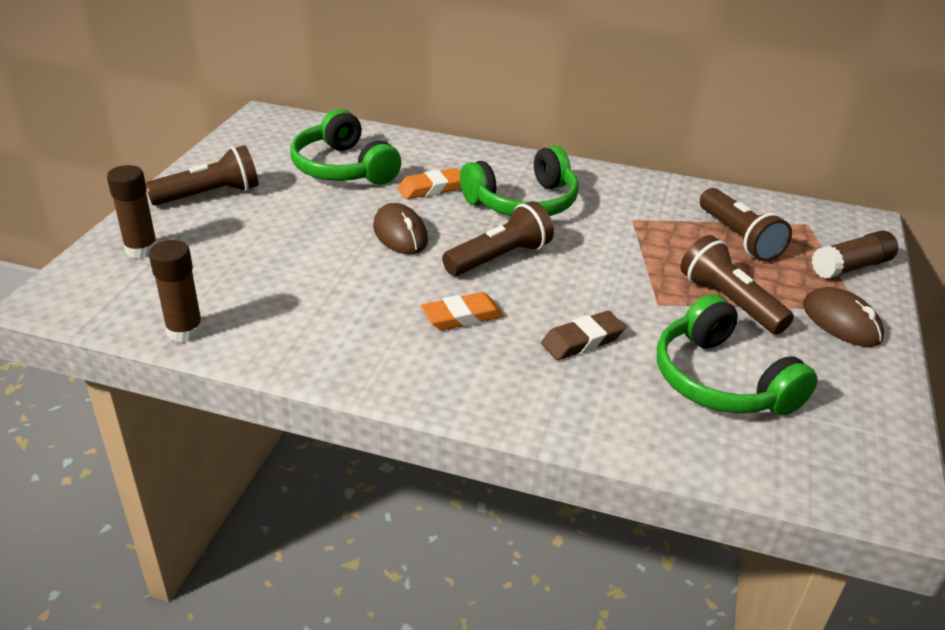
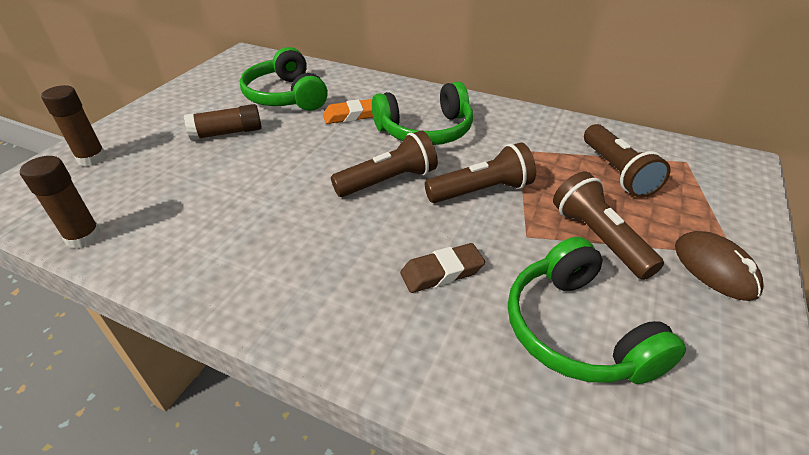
camera: 10 degrees right, 5 degrees up
brown flashlight [146,145,259,206] -> brown flashlight moved to [425,143,536,203]
brown mouse [373,203,428,254] -> none
orange eraser [421,292,504,330] -> none
brown glue stick [812,230,898,279] -> brown glue stick moved to [184,104,262,141]

